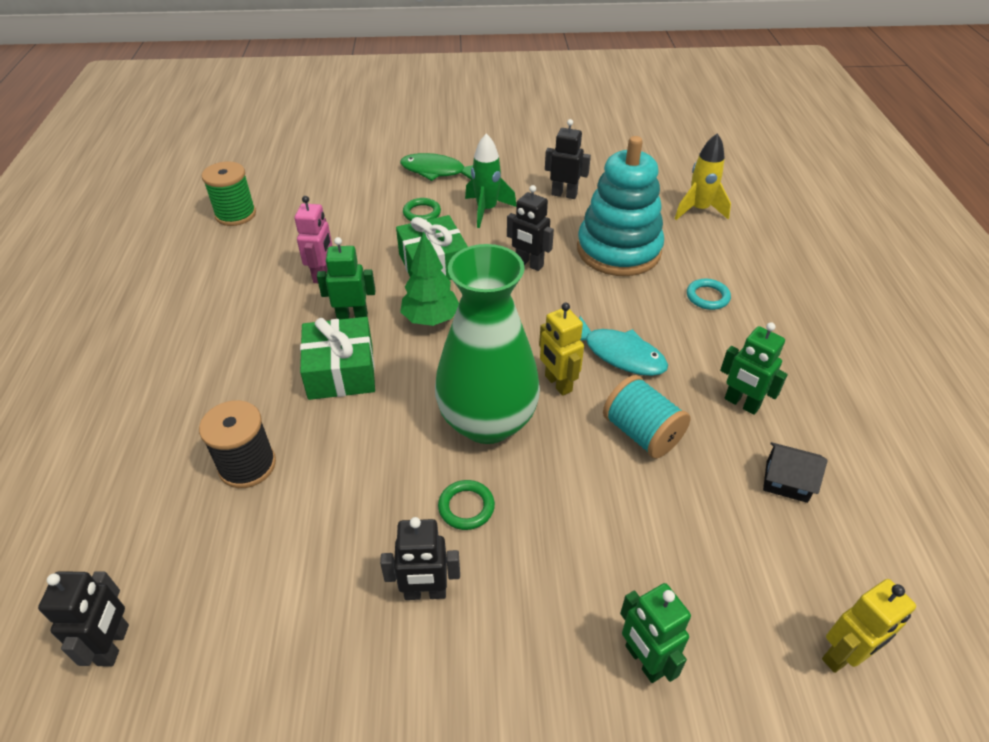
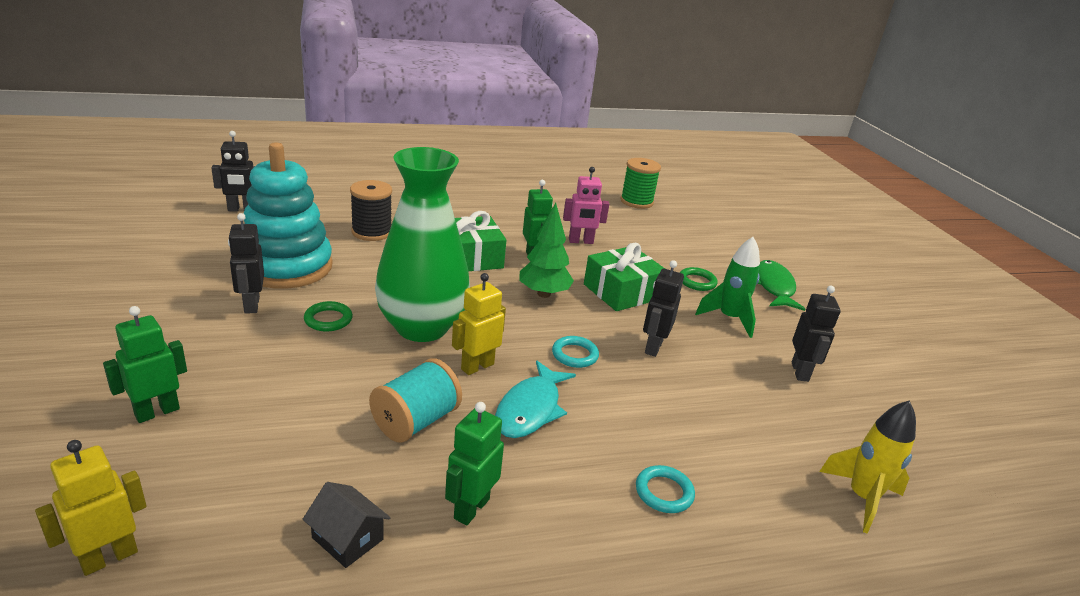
camera: 75 degrees right, 15 degrees down
turquoise stacking toy [577,136,664,276] -> turquoise stacking toy moved to [244,142,333,289]
black house [763,442,827,503] -> black house turned 60 degrees counterclockwise [303,482,391,568]
yellow robot [822,579,916,673] -> yellow robot turned 90 degrees clockwise [35,440,147,576]
none -> turquoise ring [552,336,599,368]

